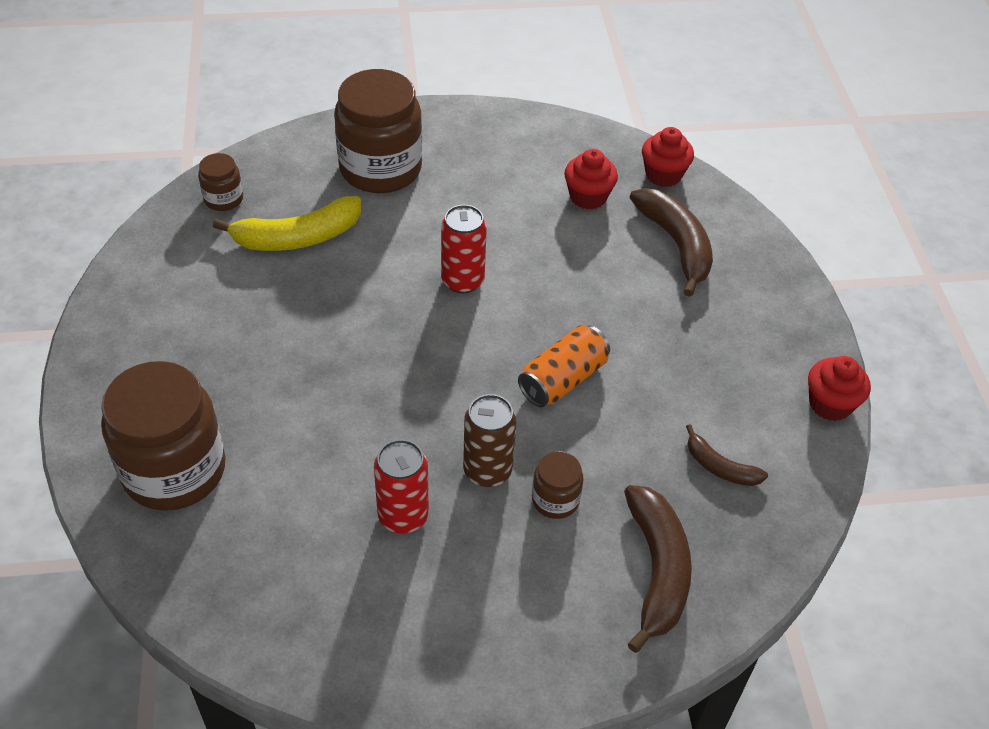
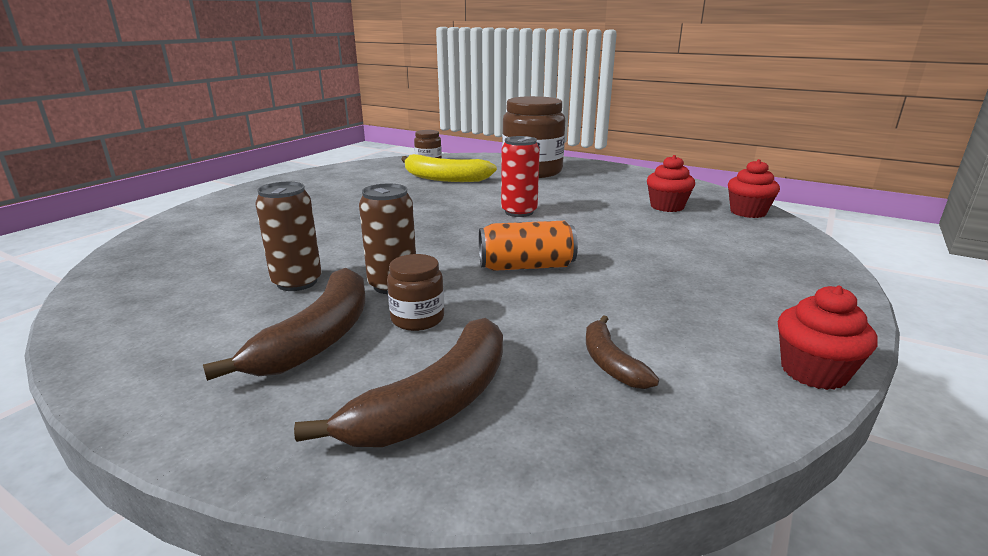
camera: 40 degrees right, 25 degrees down
brown jar [101,361,226,511] -> none
red can [374,439,429,534] -> brown can [255,182,322,291]
brown banana [630,188,713,297] -> brown banana moved to [203,268,365,381]

